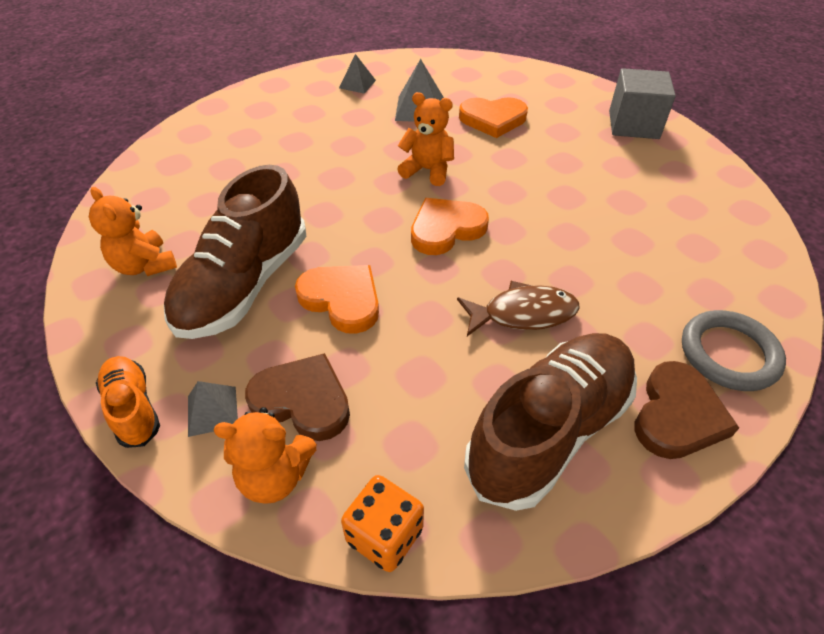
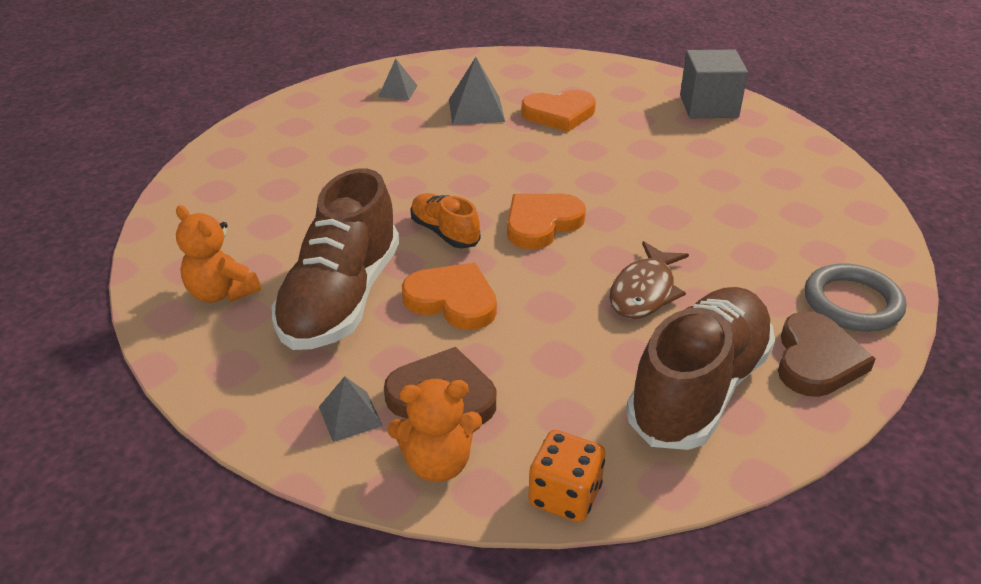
camera: 10 degrees left, 10 degrees down
orange shoe [96,356,160,448] -> orange shoe moved to [410,193,481,249]
orange teddy bear [397,92,454,186] -> none
brown fish [457,281,580,336] -> brown fish turned 135 degrees clockwise [609,241,689,319]

